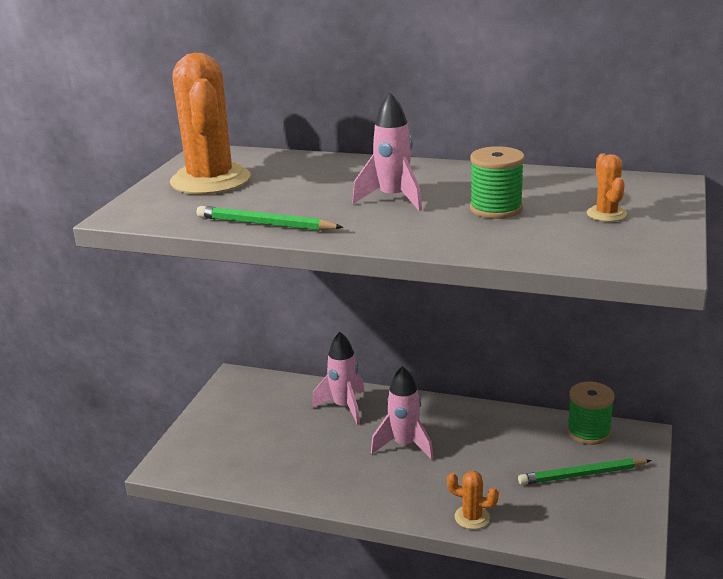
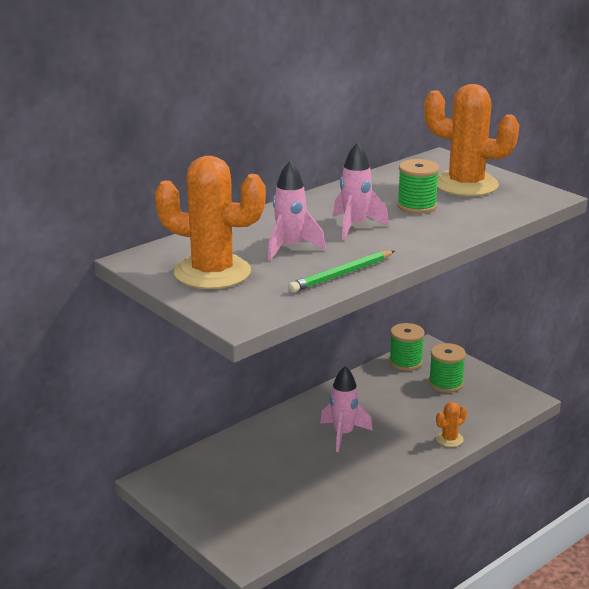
camera: 60 degrees left, 0 degrees up
pink rocket [312,332,365,425] -> pink rocket moved to [268,160,326,261]
green pencil [518,458,652,485] -> green spool [429,343,466,393]
orange cactus [587,153,627,222] -> orange cactus [424,84,519,196], size x2.34

